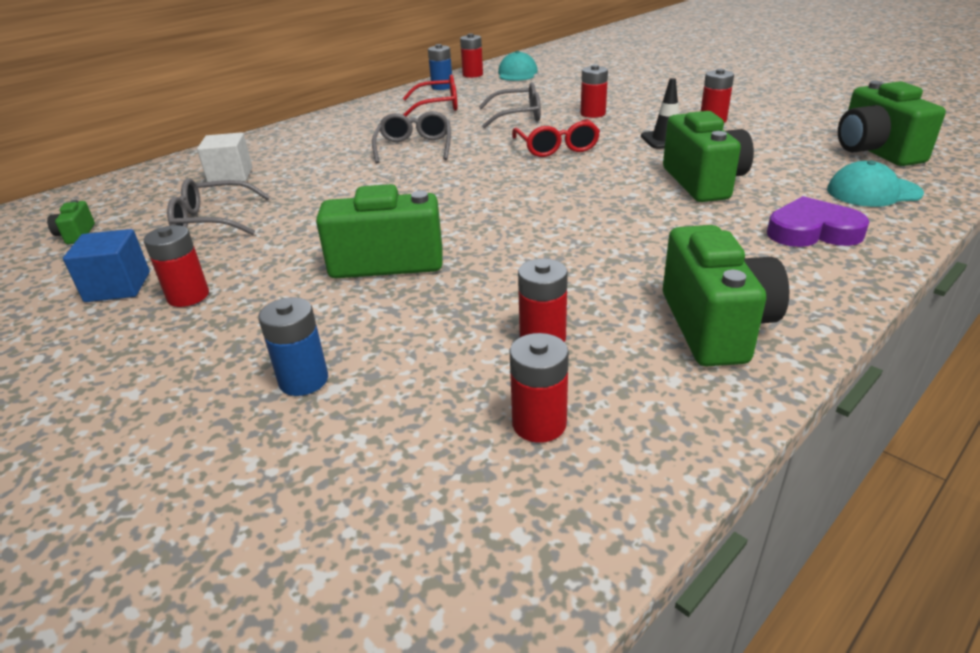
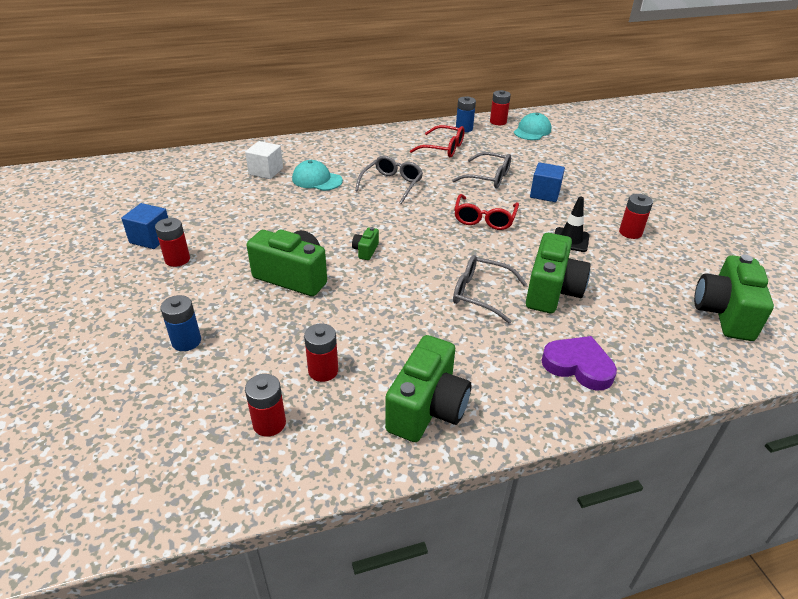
camera: 25 degrees right, 5 degrees up
green camera [47,199,95,244] -> green camera moved to [352,227,379,260]
grey glasses [167,178,270,235] -> grey glasses moved to [453,255,527,324]
red battery [581,65,608,118] -> blue cube [530,162,565,202]
turquoise cap [827,160,924,207] -> turquoise cap moved to [292,160,343,191]

